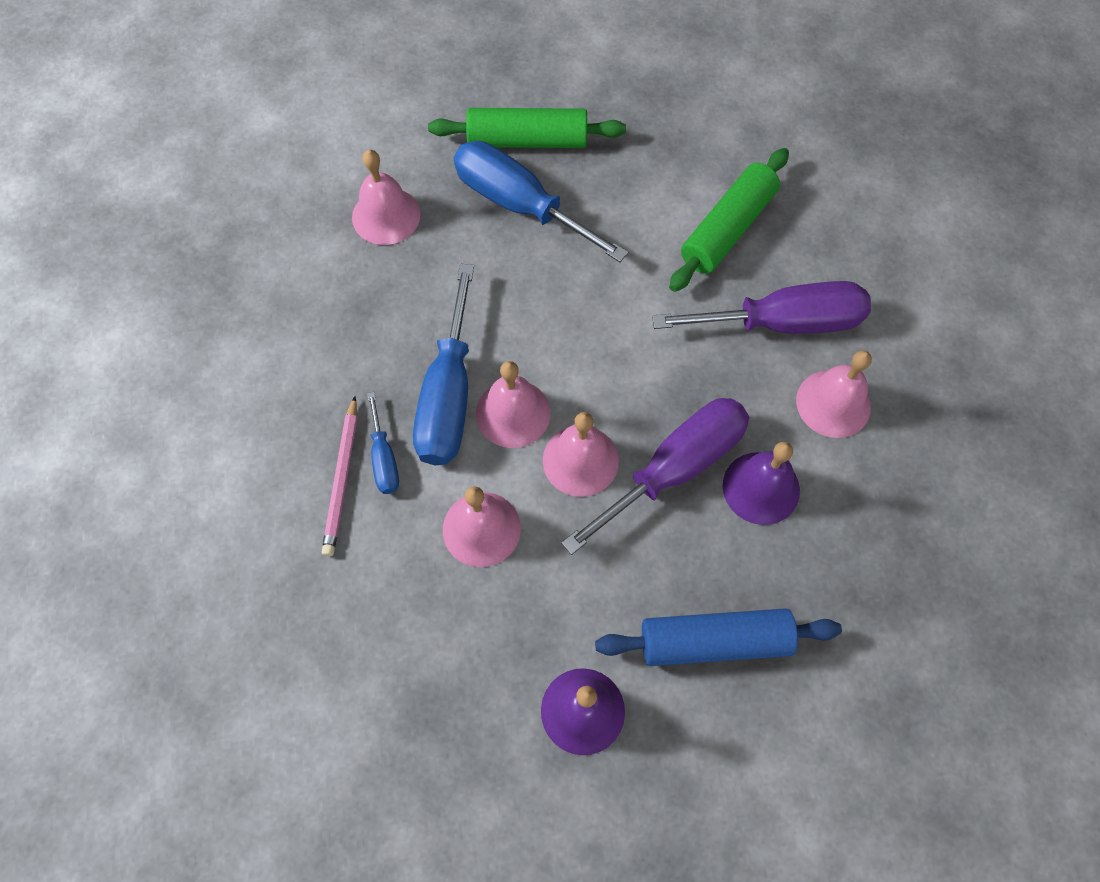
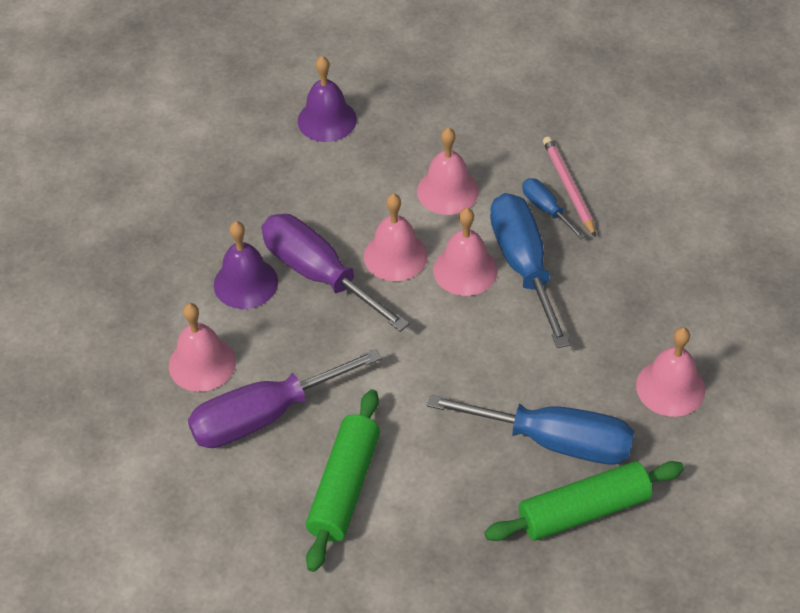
camera: 160 degrees right, 15 degrees down
purple screwdriver [561,398,749,555] -> purple screwdriver turned 105 degrees clockwise [262,214,410,332]
blue rolling pin [595,608,842,666] -> none

